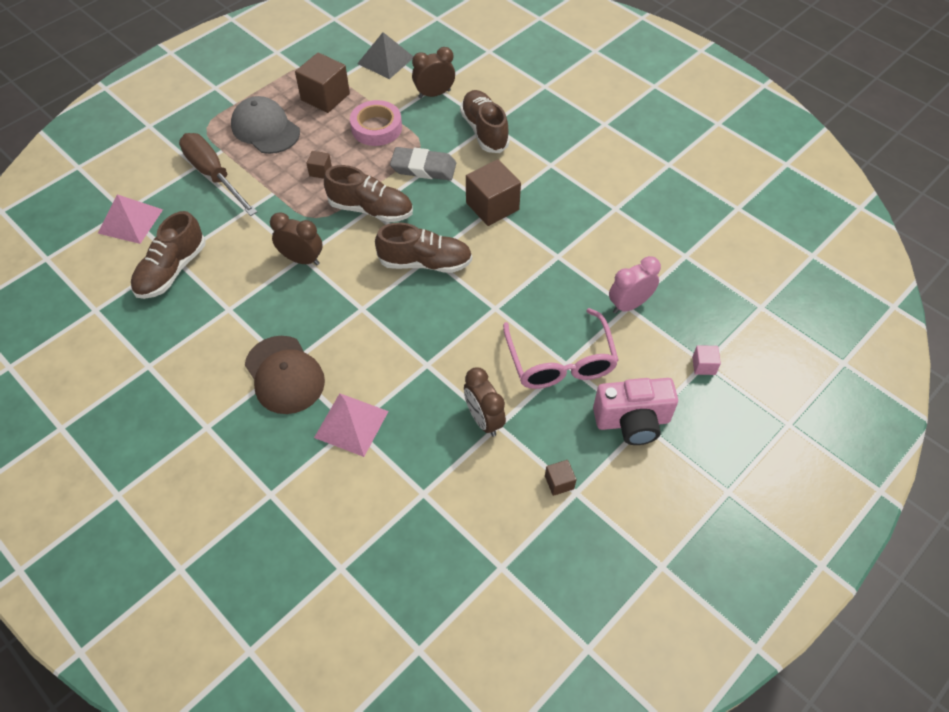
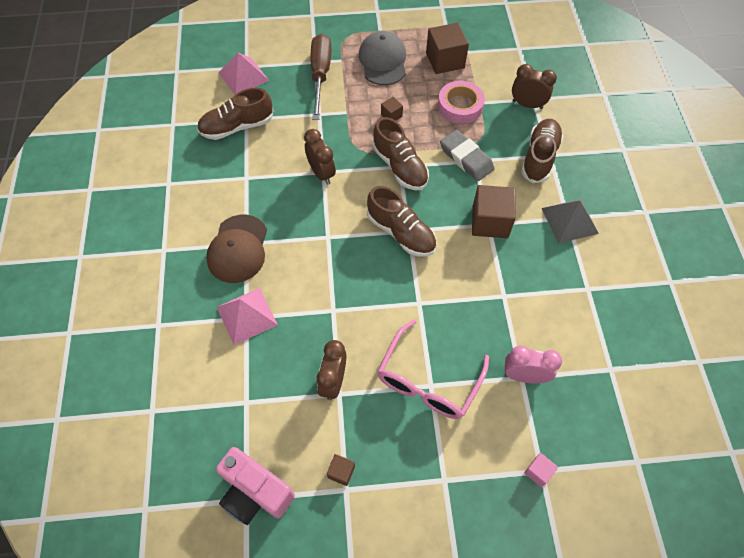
camera: 40 degrees right, 5 degrees up
grey pyramid [357,32,414,79] -> grey pyramid moved to [542,199,599,244]
pink camera [593,378,678,445] -> pink camera moved to [216,447,295,525]

